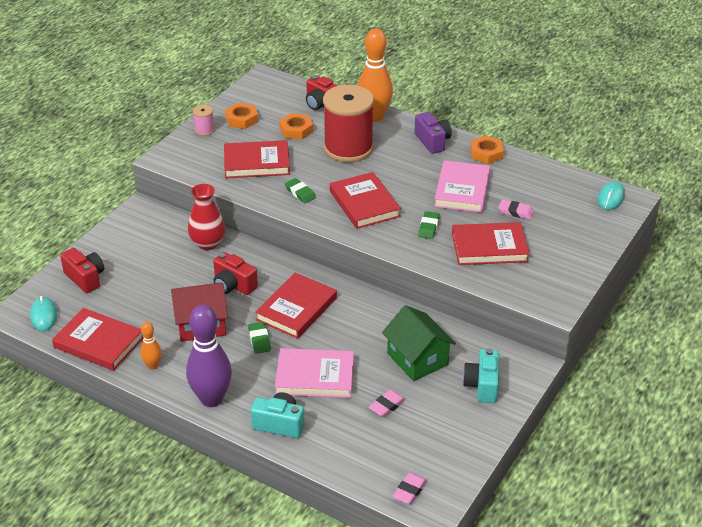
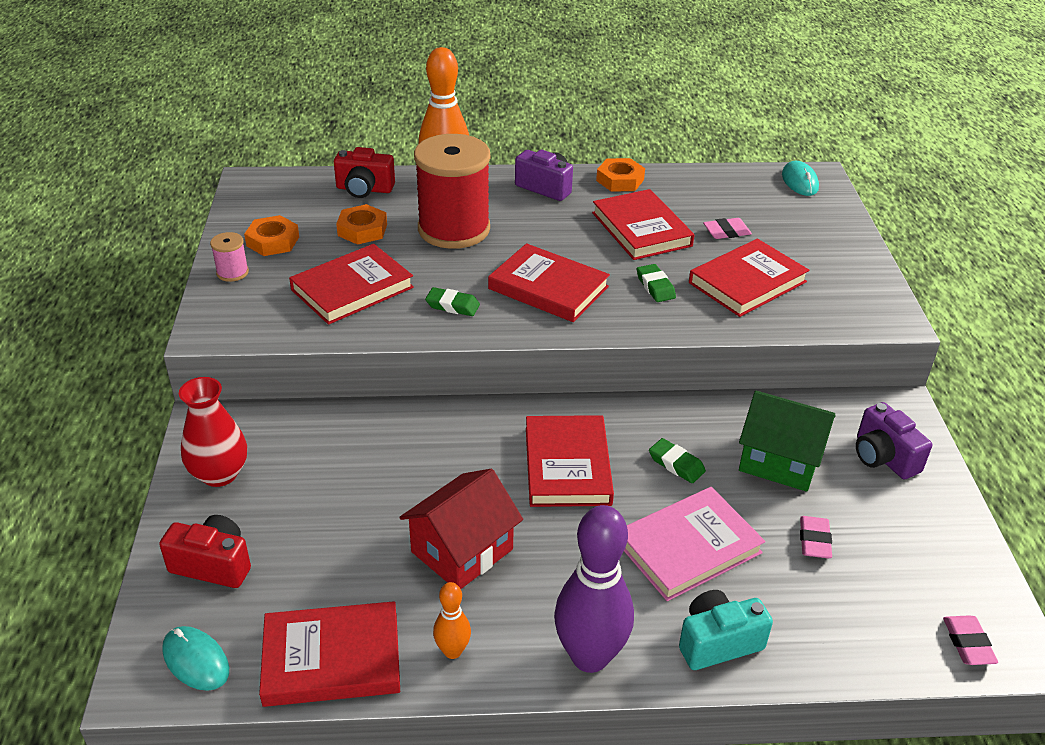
camera: 35 degrees left, 0 degrees up
red vase [188,184,225,250] -> red vase moved to [179,377,247,487]
red camera [213,252,258,295] -> none
green eraser [248,322,271,354] -> green eraser moved to [649,438,706,483]
pink book [434,160,490,213] -> red book [592,189,694,260]
turquoise camera [463,348,499,403] -> purple camera [856,402,932,479]

